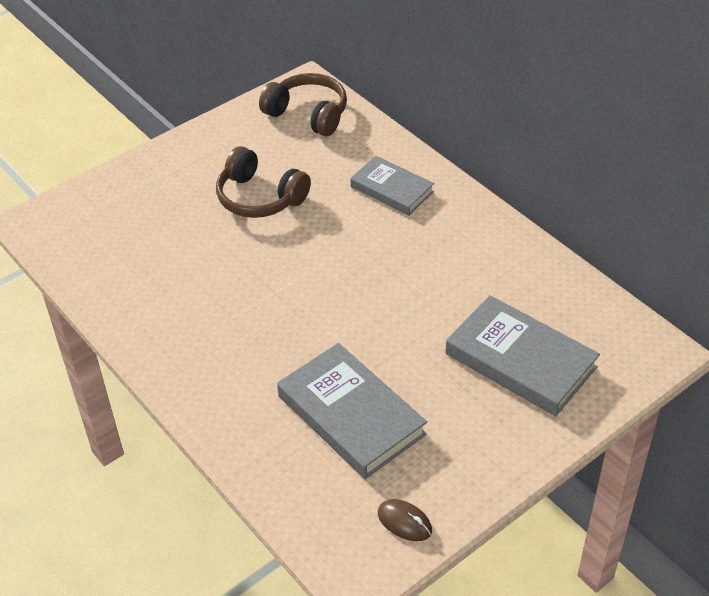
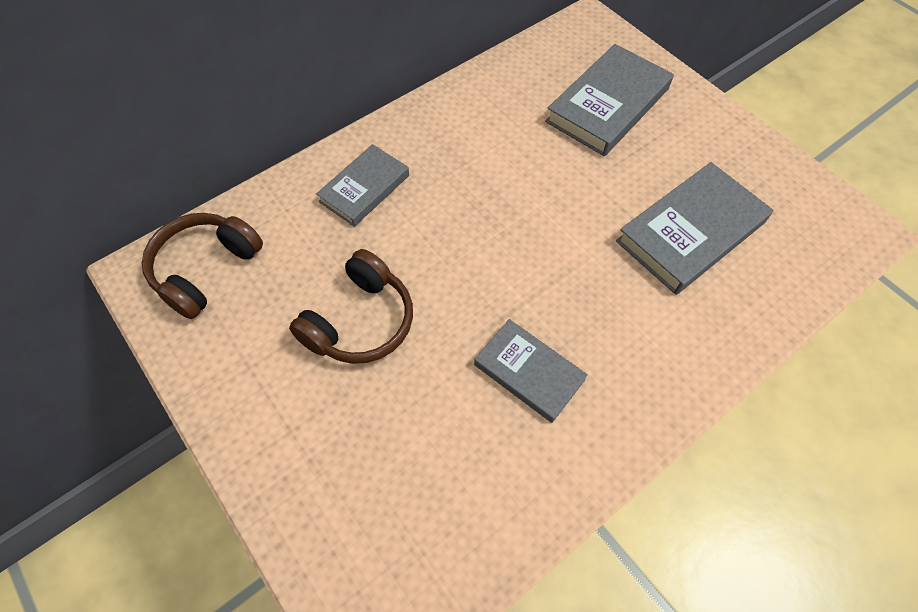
camera: 90 degrees left, 15 degrees up
brown mouse [378,499,432,541] -> none
none -> grey book [474,319,588,423]

